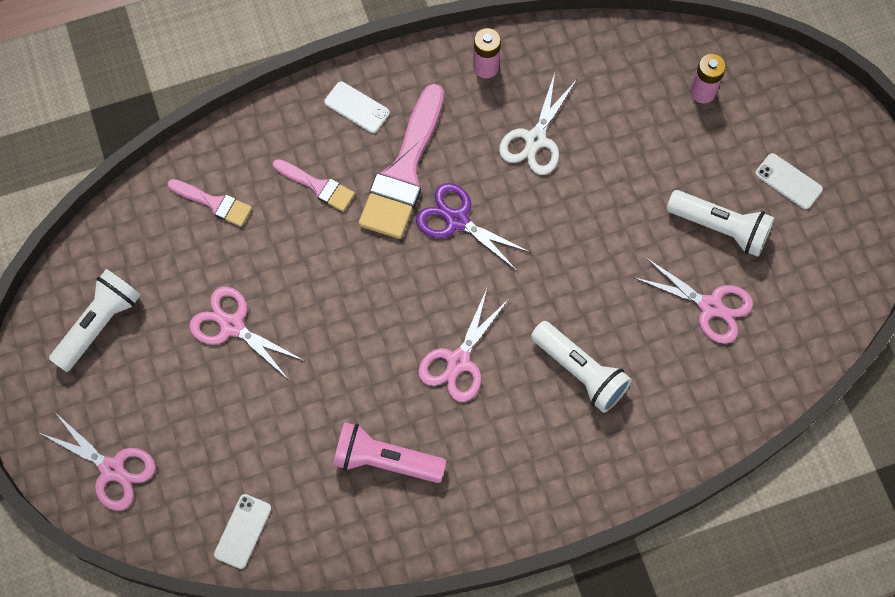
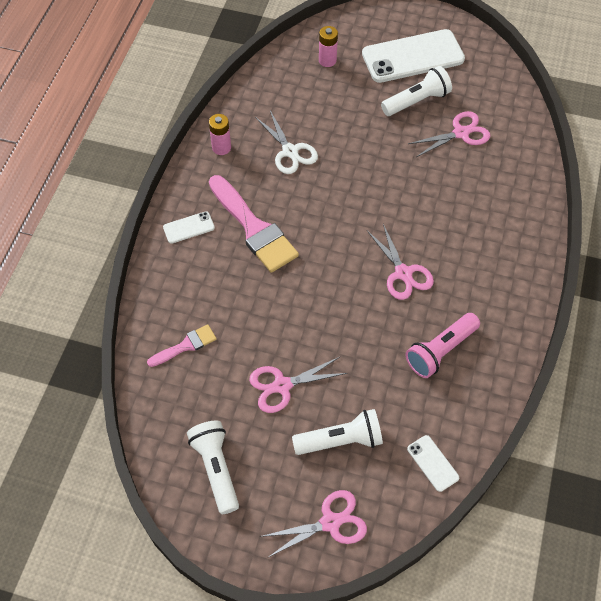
camera: 55 degrees left, 10 degrees down
pink brush [273,159,355,212] -> none
purple scissors [416,183,531,271] -> none
white flashlight [531,321,632,413] -> white flashlight moved to [292,409,383,455]
white phone [755,153,823,209] -> white phone [362,29,465,83], size x2.24

